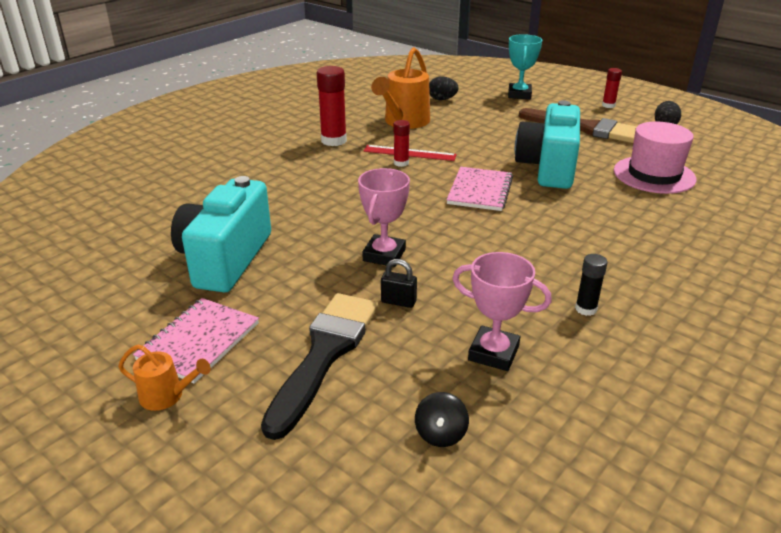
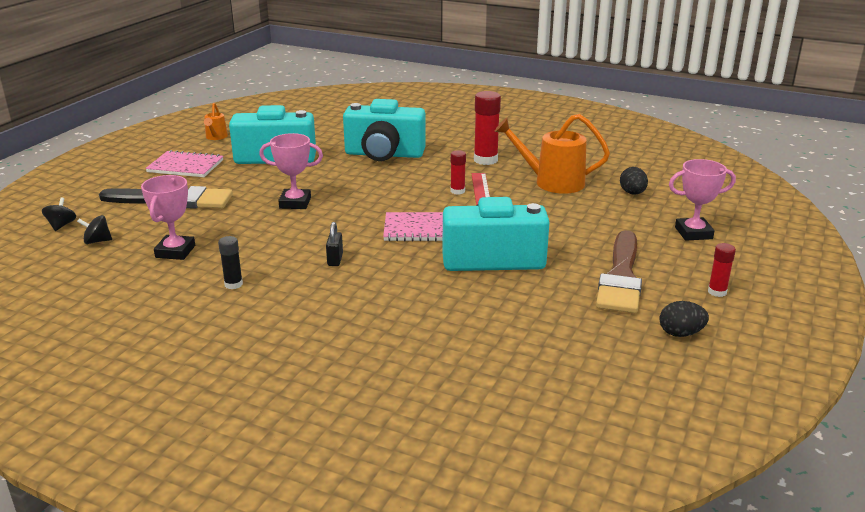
camera: 75 degrees right, 5 degrees down
orange watering can [118,344,211,411] -> orange watering can moved to [204,103,228,140]
black padlock [381,259,417,308] -> black padlock moved to [326,222,343,266]
turquoise trophy [508,34,542,99] -> pink trophy [669,159,736,241]
pink hat [614,122,696,194] -> none
none -> black spinning top [42,197,76,231]
none -> turquoise camera [343,99,426,161]

